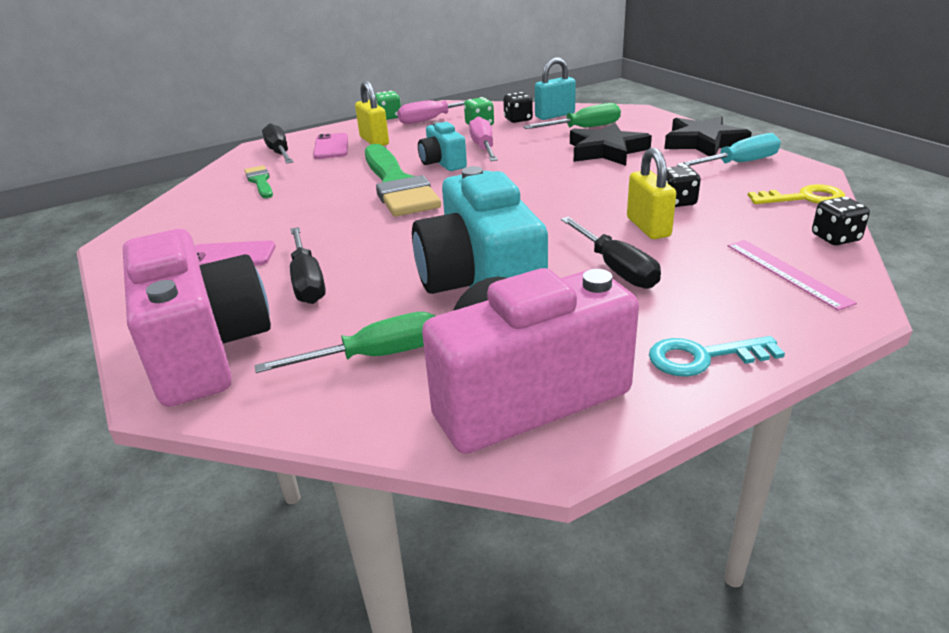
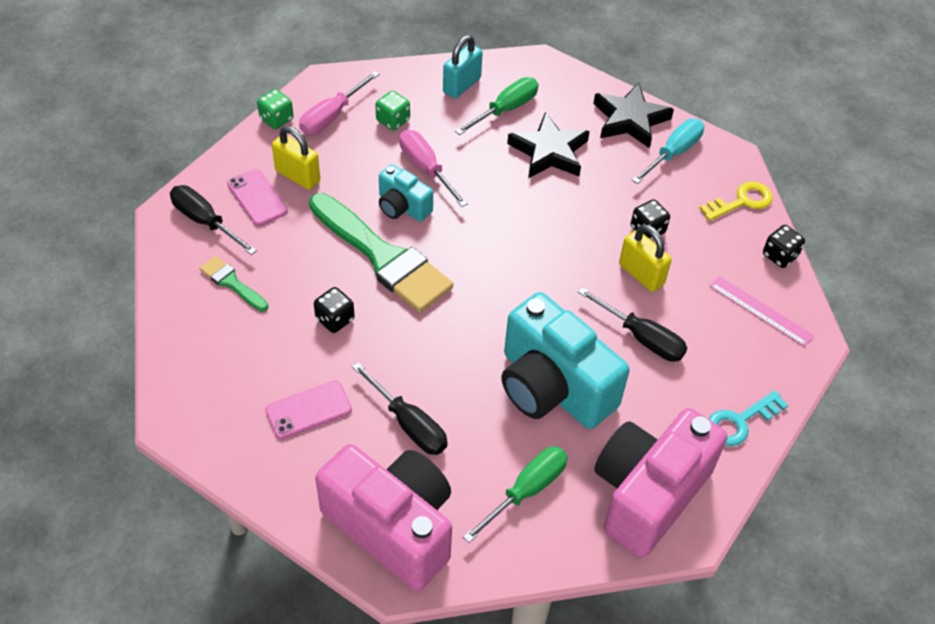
camera: 30 degrees left, 20 degrees up
black dice [503,92,533,123] -> black dice moved to [314,287,355,333]

